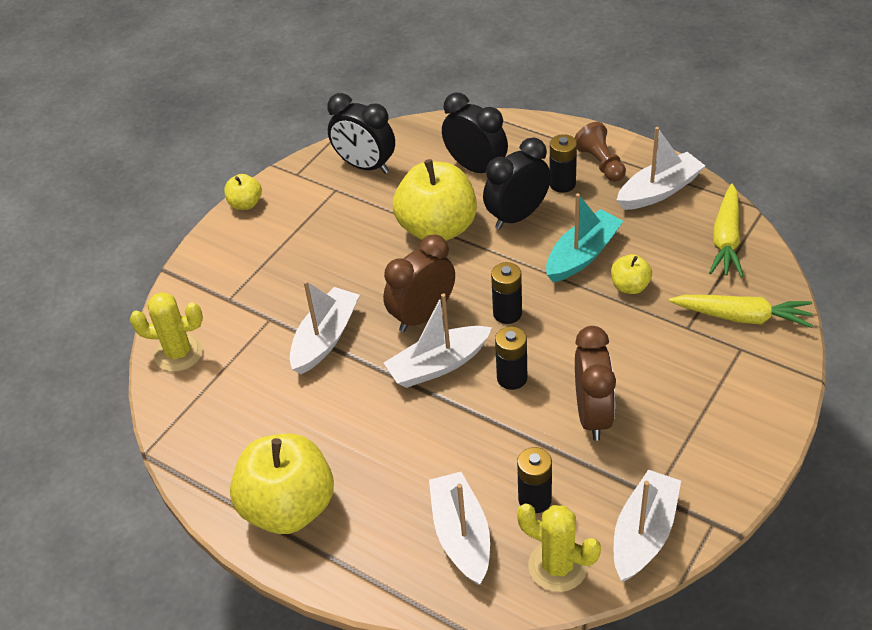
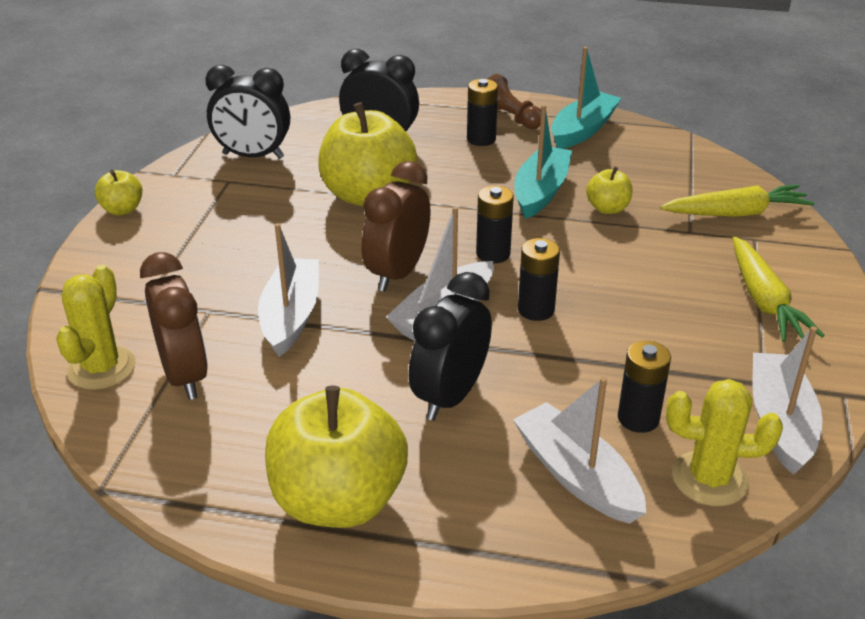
camera: 25 degrees left, 10 degrees down
yellow cactus [130,292,203,372] -> yellow cactus turned 60 degrees counterclockwise [56,265,136,390]
black clock [483,137,551,229] -> black clock moved to [409,272,492,421]
brown clock [575,326,616,441] -> brown clock moved to [140,252,208,400]
white boat [617,127,705,210] -> turquoise boat [551,47,622,149]
yellow carrot [709,183,743,277] -> yellow carrot moved to [733,236,825,342]

